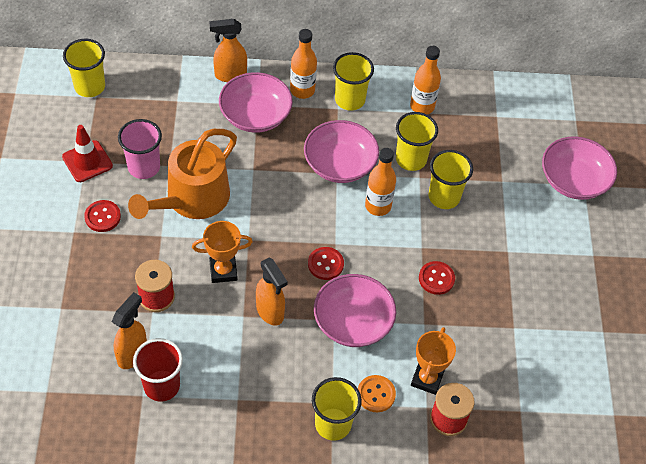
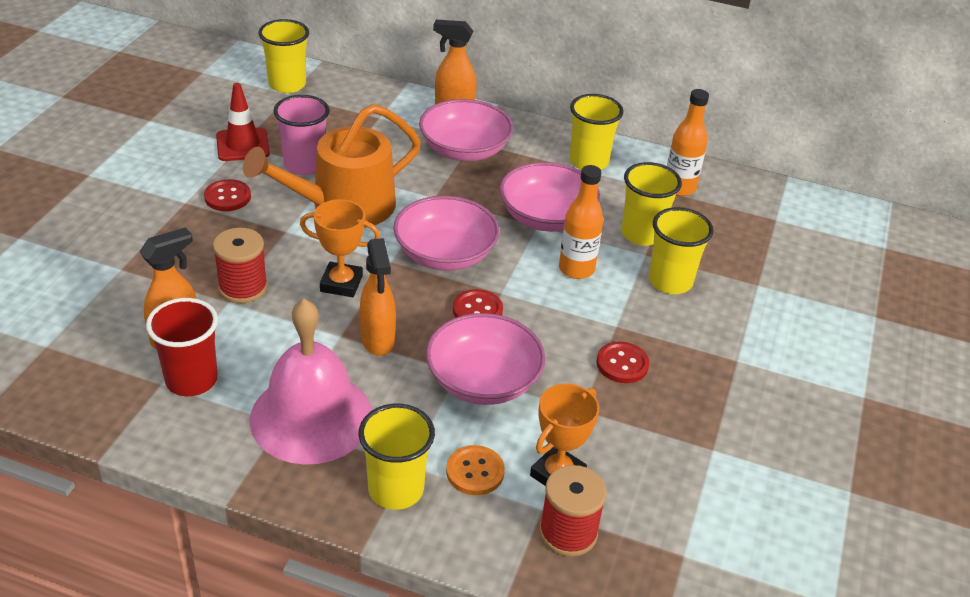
camera: 20 degrees right, 15 degrees down
orange bottle [290,29,317,99] -> none
pink bowl [542,136,617,200] -> pink bowl moved to [393,196,499,271]
none -> pink bell [250,299,372,465]

